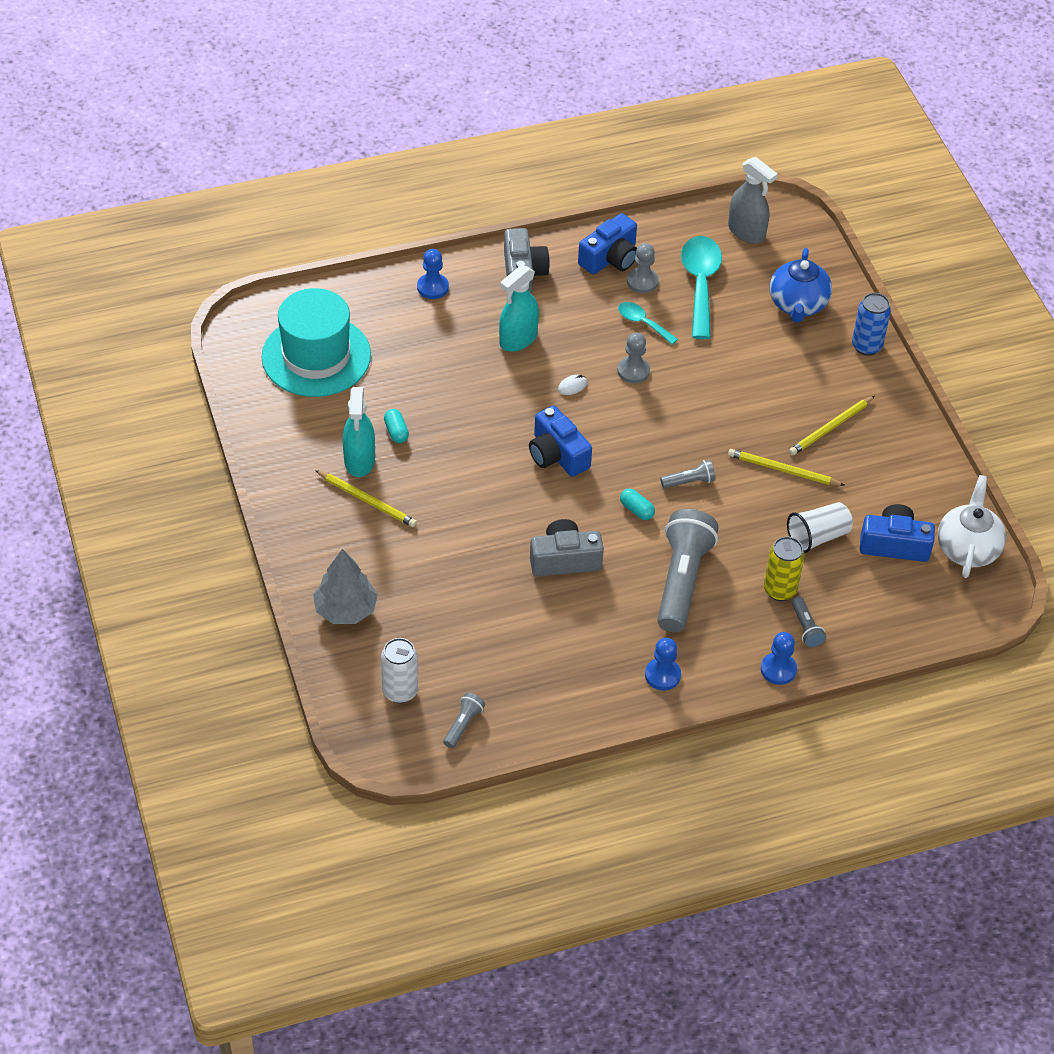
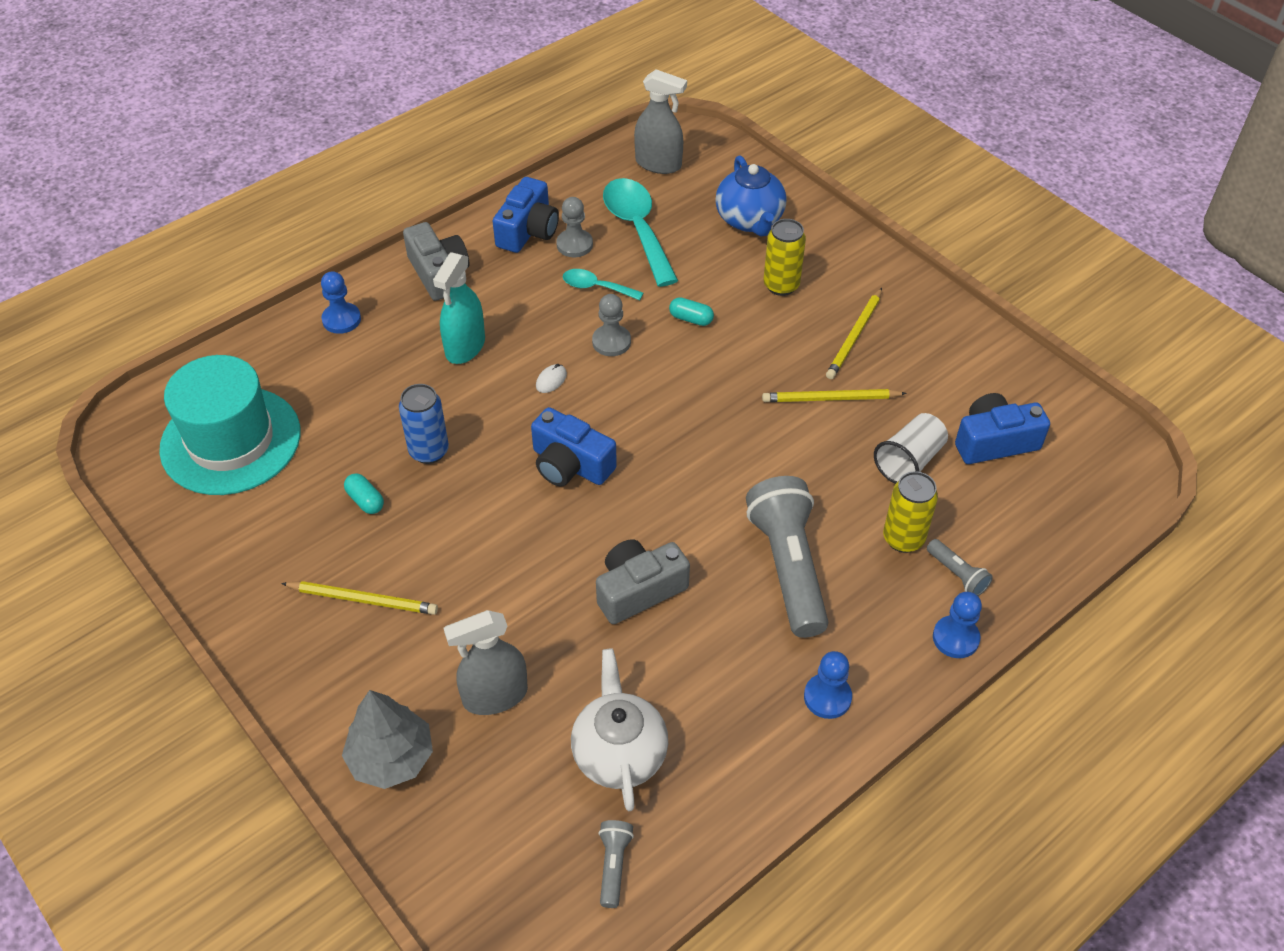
camera: 20 degrees left, 0 degrees up
turquoise spray bottle [343,387,375,477] -> none
white can [381,638,418,703] -> none
turquoise capsule [620,489,655,520] -> turquoise capsule moved to [669,297,714,326]
grey flashlight [660,460,715,488] -> none
blue can [852,293,891,356] -> blue can moved to [399,384,449,464]
white teapot [938,475,1006,578] -> white teapot moved to [571,648,668,811]
none -> grey spray bottle [444,610,528,715]
none -> yellow can [764,219,806,296]

